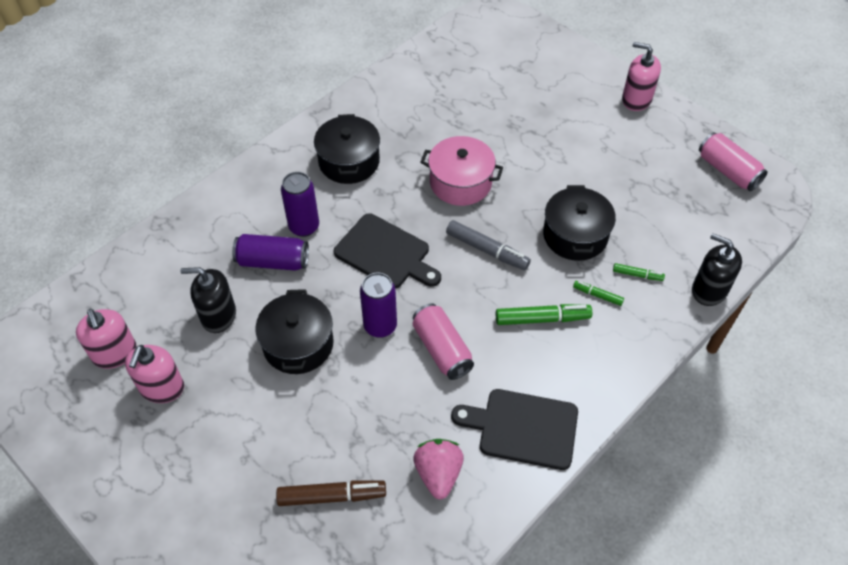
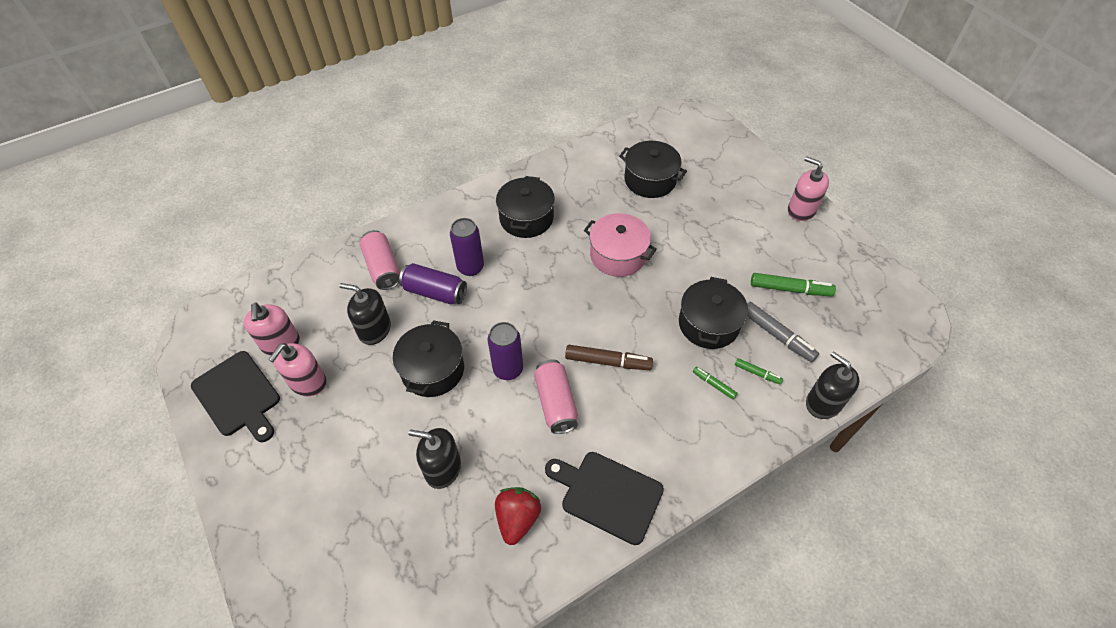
camera: 15 degrees right, 0 degrees up
brown marker [276,480,386,506] -> brown marker moved to [565,345,653,370]
black cutting board [334,213,441,289] -> black cutting board moved to [191,351,280,442]
pink strawberry [413,439,464,500] -> red strawberry [495,487,541,545]
grey marker [446,220,531,270] -> grey marker moved to [747,302,819,362]
green marker [496,304,592,325] -> green marker moved to [751,273,836,296]
pink can [699,133,768,191] -> pink can moved to [360,230,400,290]
none -> black soap dispenser [408,428,461,489]
none -> black pot [619,141,687,198]

